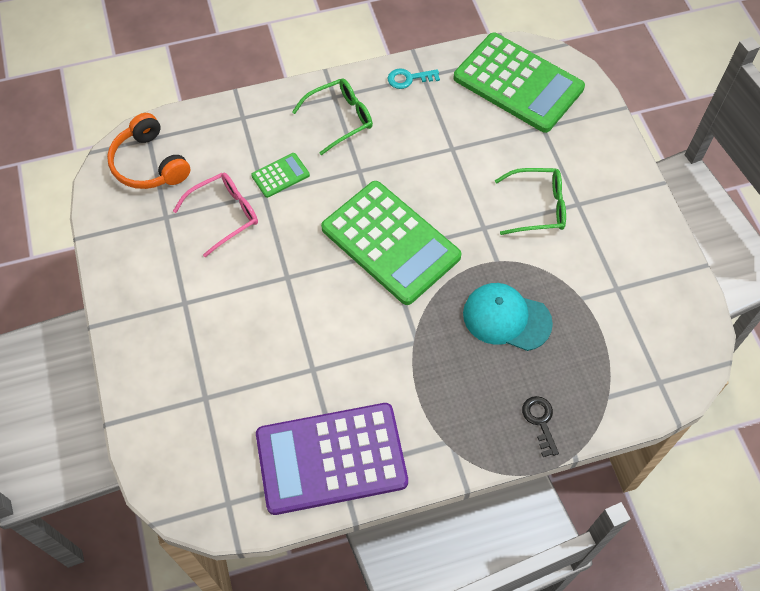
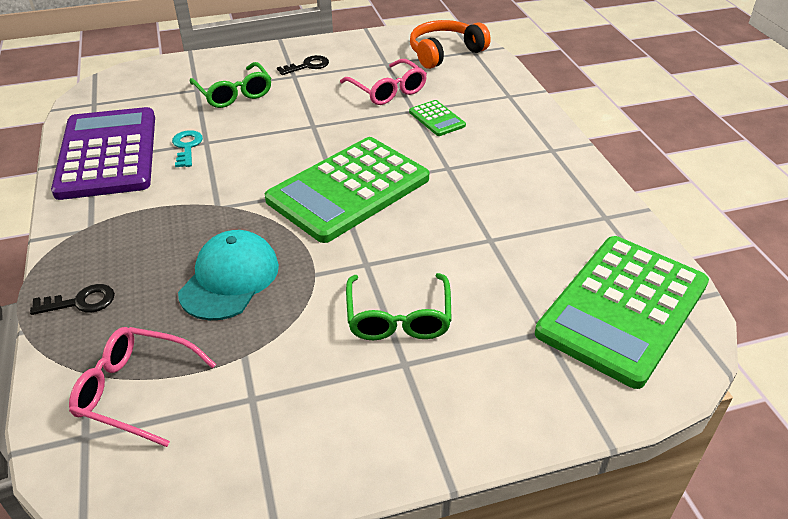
camera: 90 degrees right, 20 degrees down
green glasses [292,79,373,155] -> green glasses moved to [190,62,271,108]
turquoise key [388,68,440,89] -> turquoise key moved to [172,130,203,167]
none -> pink glasses [69,327,216,447]
none -> black key [277,55,329,75]

